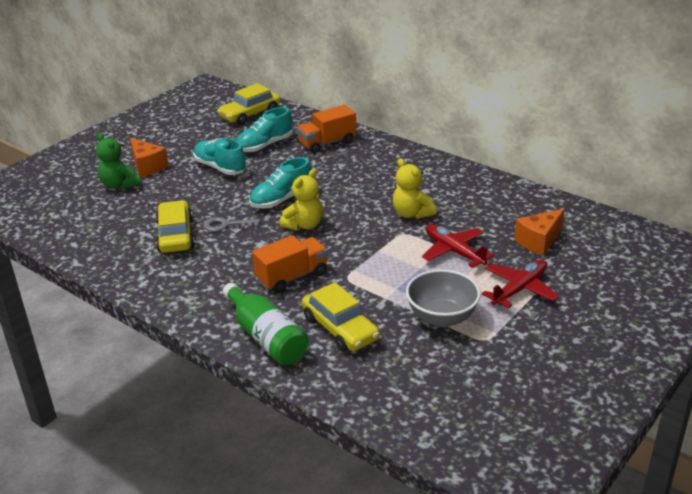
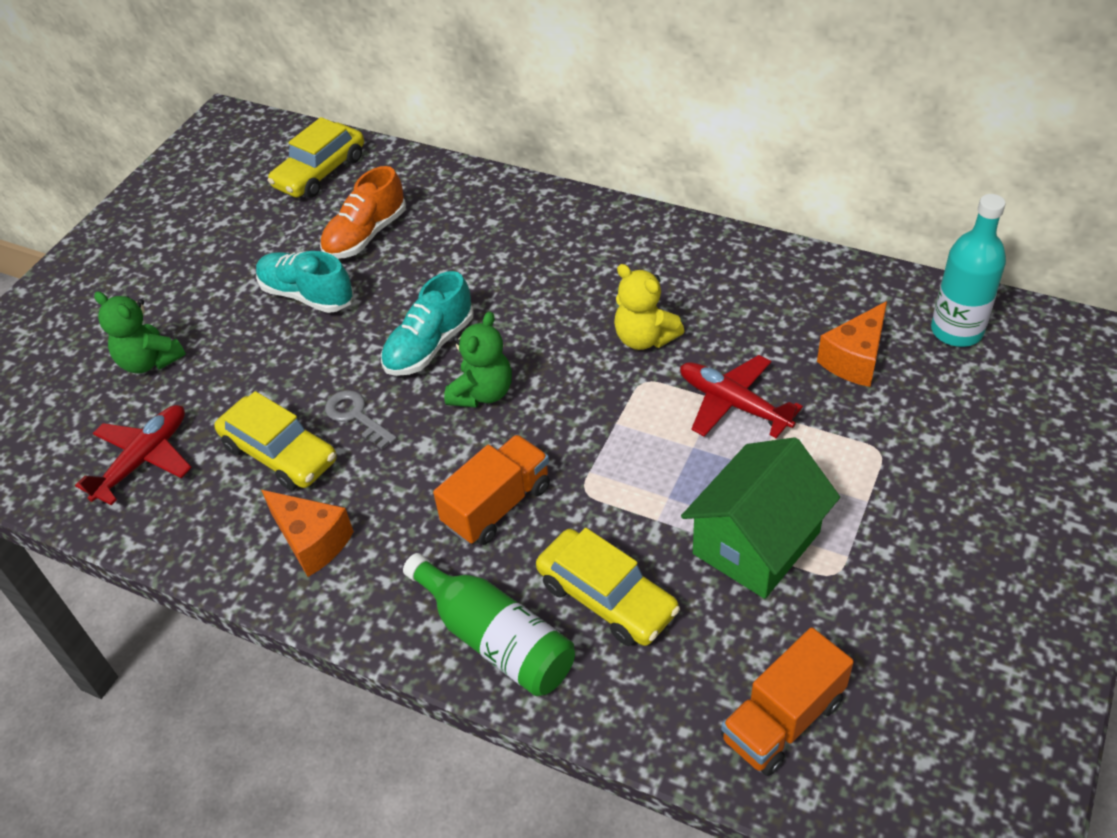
camera: 10 degrees left, 15 degrees up
orange cheese [130,138,169,177] -> orange cheese moved to [261,490,354,577]
yellow car [156,200,195,253] -> yellow car turned 150 degrees clockwise [214,391,337,490]
grey key [203,217,260,232] -> grey key turned 60 degrees clockwise [325,390,397,449]
turquoise shoe [236,107,293,153] -> orange shoe [320,166,406,259]
yellow teddy bear [279,169,323,231] -> green teddy bear [444,312,512,408]
orange truck [297,105,357,153] -> orange truck moved to [721,627,854,776]
grey bowl [406,269,481,327] -> green house [681,437,840,599]
red plane [482,260,559,308] -> red plane moved to [75,405,192,505]
none -> turquoise bottle [931,194,1006,347]

